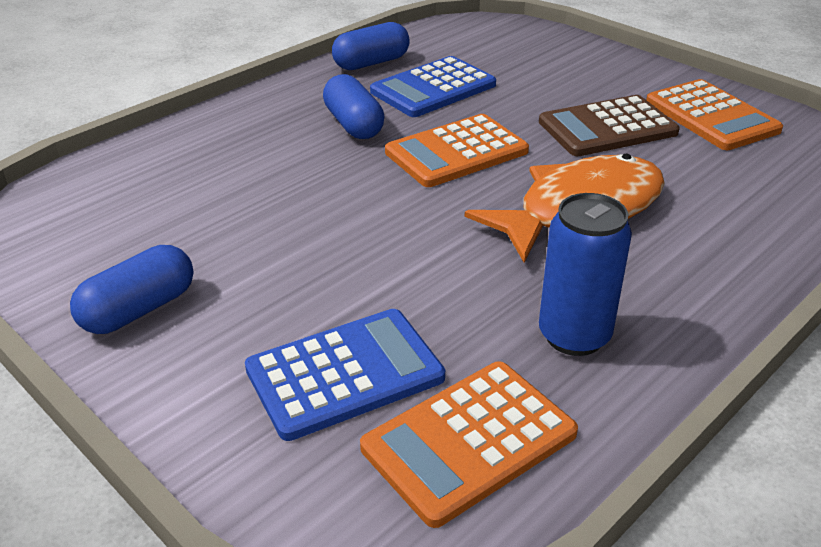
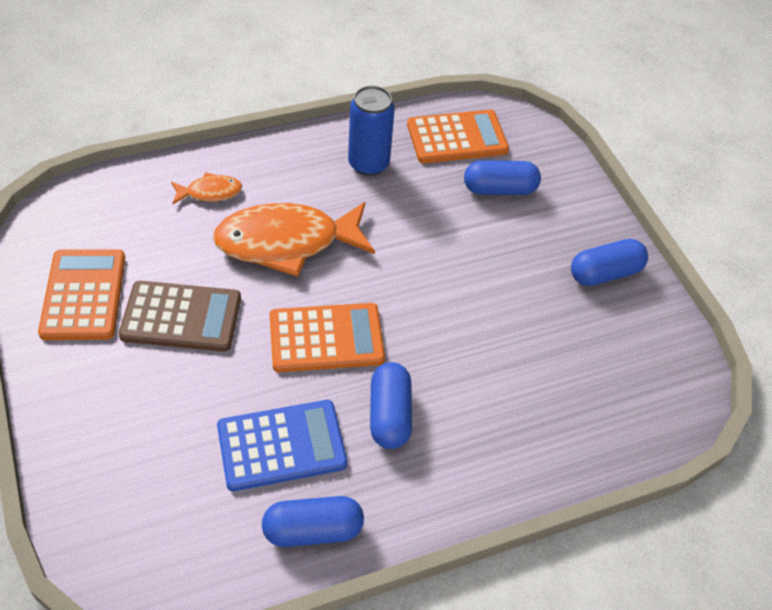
camera: 160 degrees left, 15 degrees up
blue calculator [245,309,445,441] -> blue capsule [464,160,541,195]
none -> orange fish [171,172,242,205]

